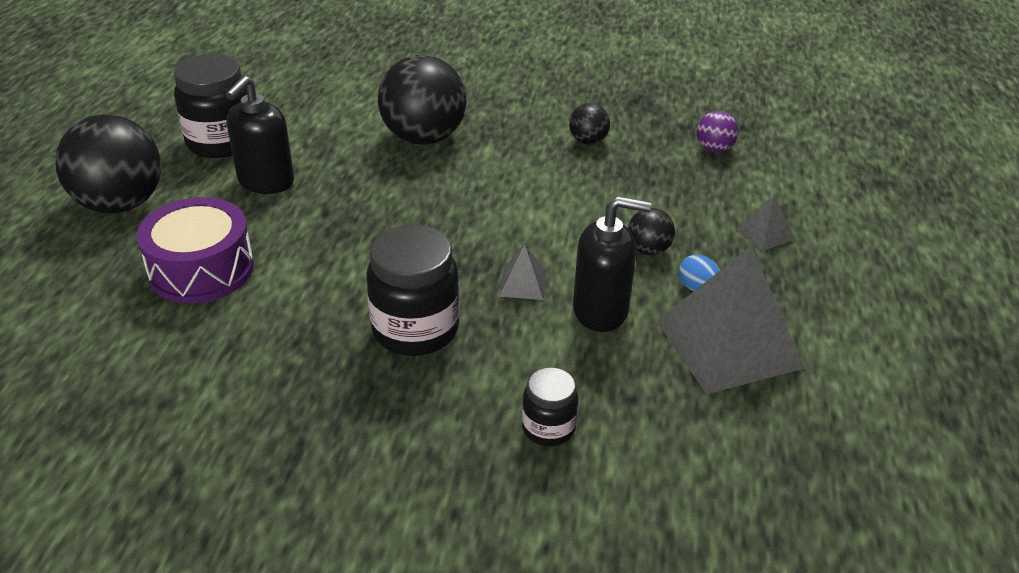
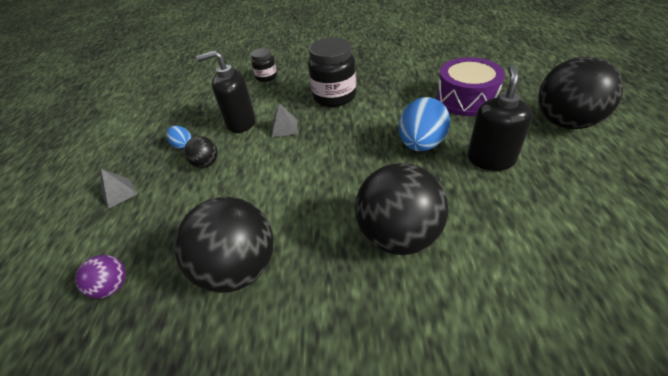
camera: 175 degrees right, 5 degrees up
black jar [174,54,247,158] -> none
black ball [569,103,610,145] -> black ball [174,197,273,293], size x2.13
grey pyramid [656,246,805,394] -> none
none -> blue egg [399,97,450,151]

